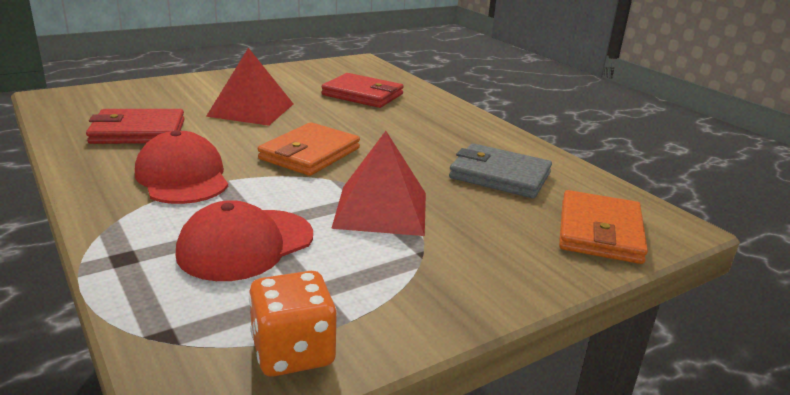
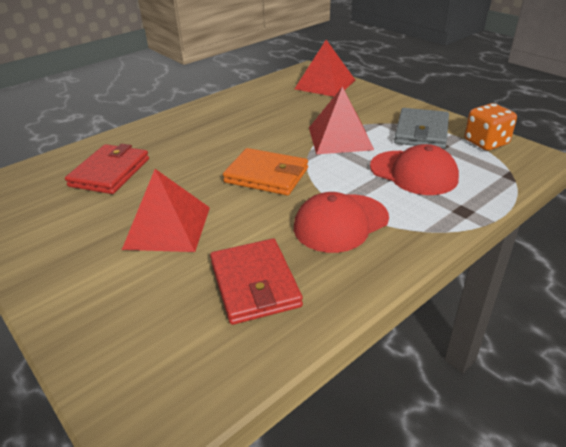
camera: 95 degrees left, 10 degrees up
grey wallet [449,143,552,198] -> grey wallet moved to [394,108,449,149]
orange wallet [559,190,648,264] -> red pyramid [295,40,355,97]

